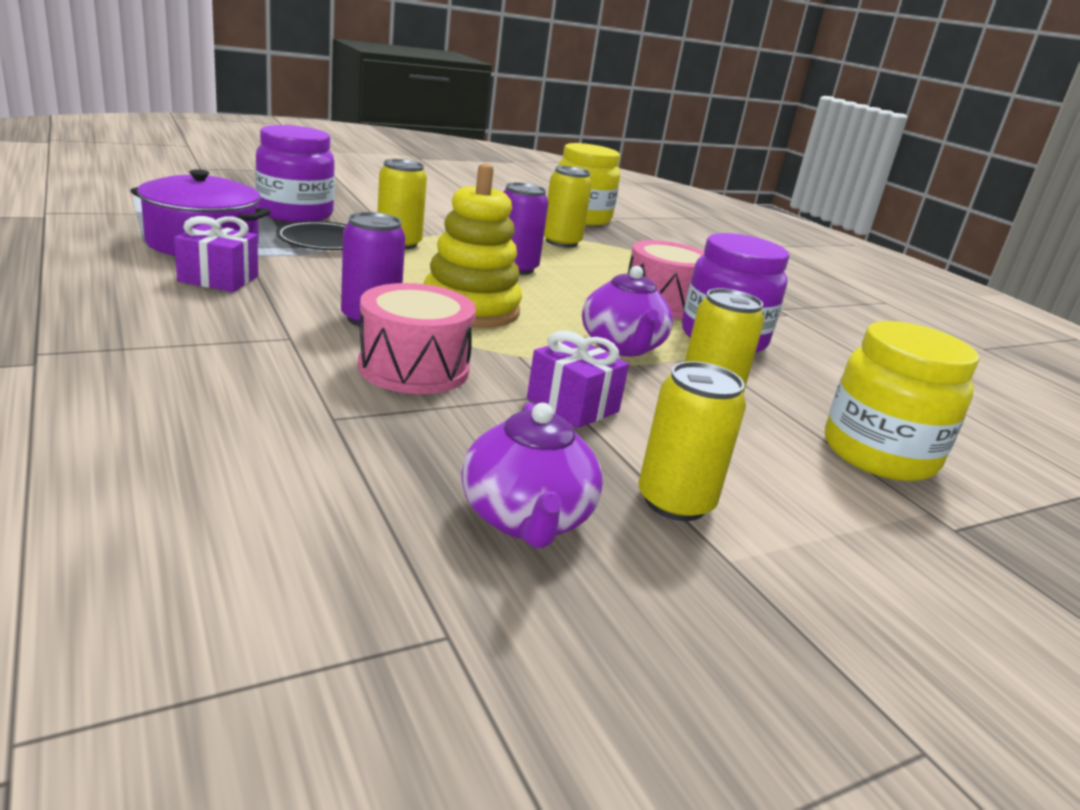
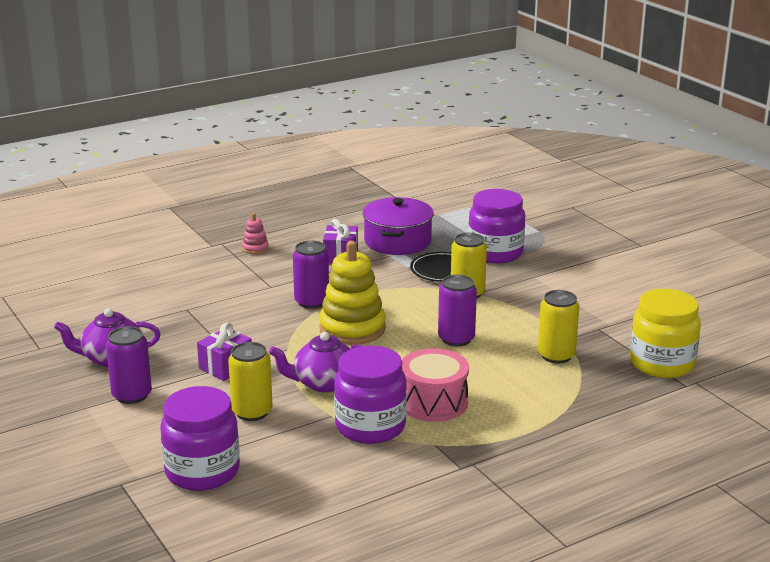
camera: 90 degrees right, 0 degrees up
pink drum [358,283,476,394] -> none
yellow can [638,361,746,521] -> purple can [106,326,152,404]
yellow jar [825,321,979,481] -> purple jar [160,386,240,491]
none -> pink stacking toy [242,213,269,254]

